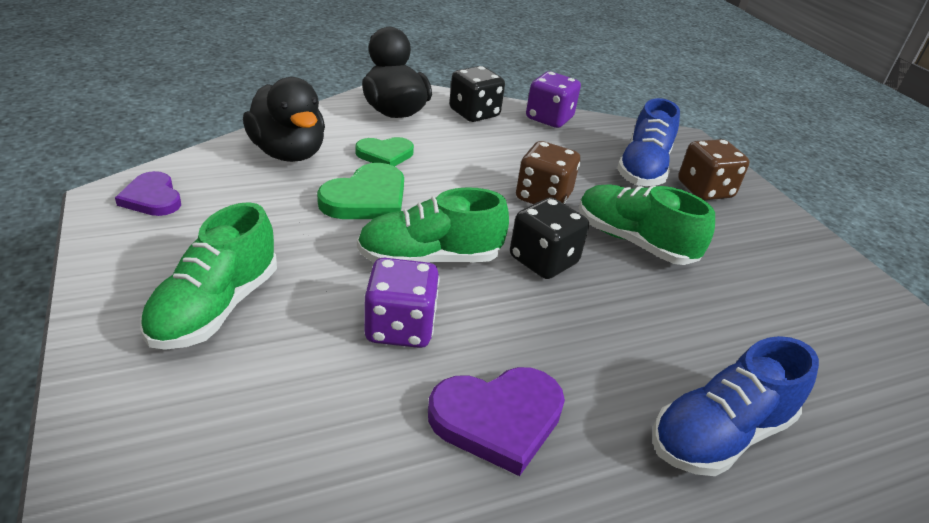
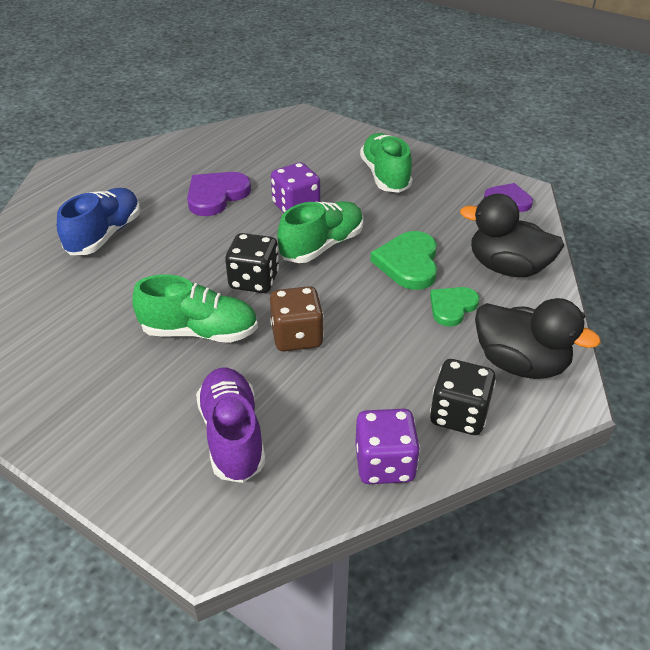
camera: 150 degrees right, 5 degrees up
blue shoe [617,98,680,186] -> purple shoe [196,368,266,483]
brown dice [678,139,750,200] -> none

